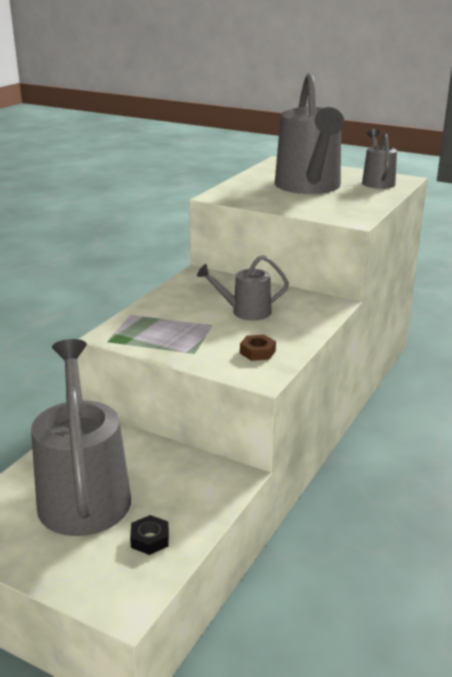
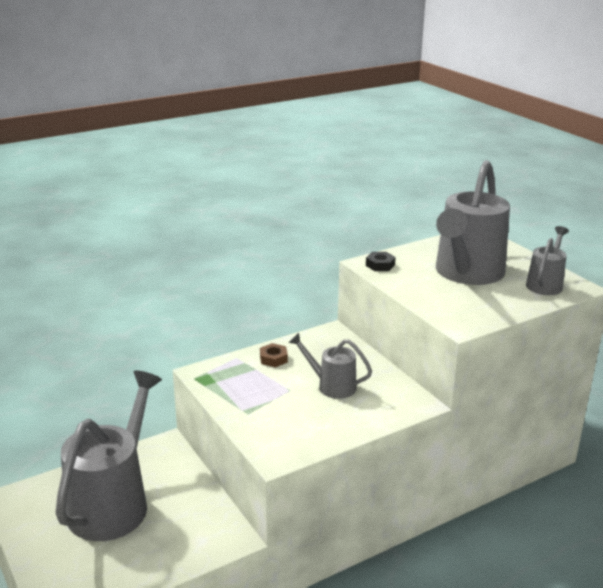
camera: 30 degrees right, 0 degrees up
black nut [130,515,169,555] -> black nut moved to [366,252,395,271]
brown nut [240,335,276,361] -> brown nut moved to [260,343,288,367]

